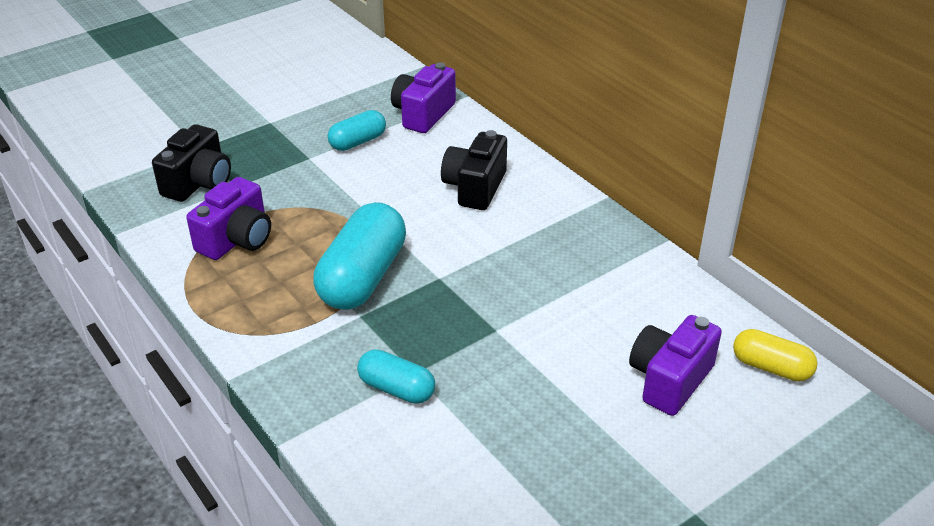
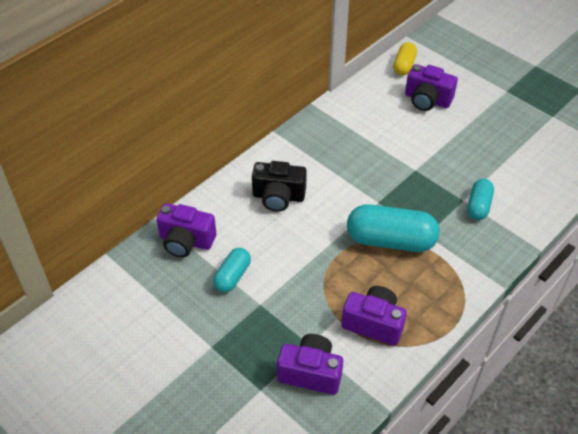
camera: 100 degrees left, 10 degrees up
black camera [152,124,231,202] -> purple camera [277,334,343,395]
turquoise capsule [327,110,386,151] -> turquoise capsule turned 75 degrees clockwise [213,248,251,292]

